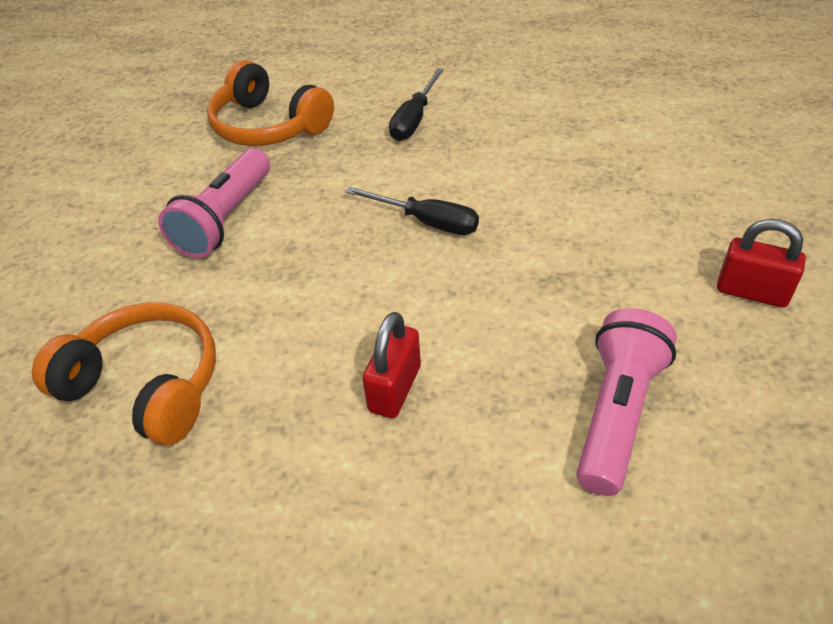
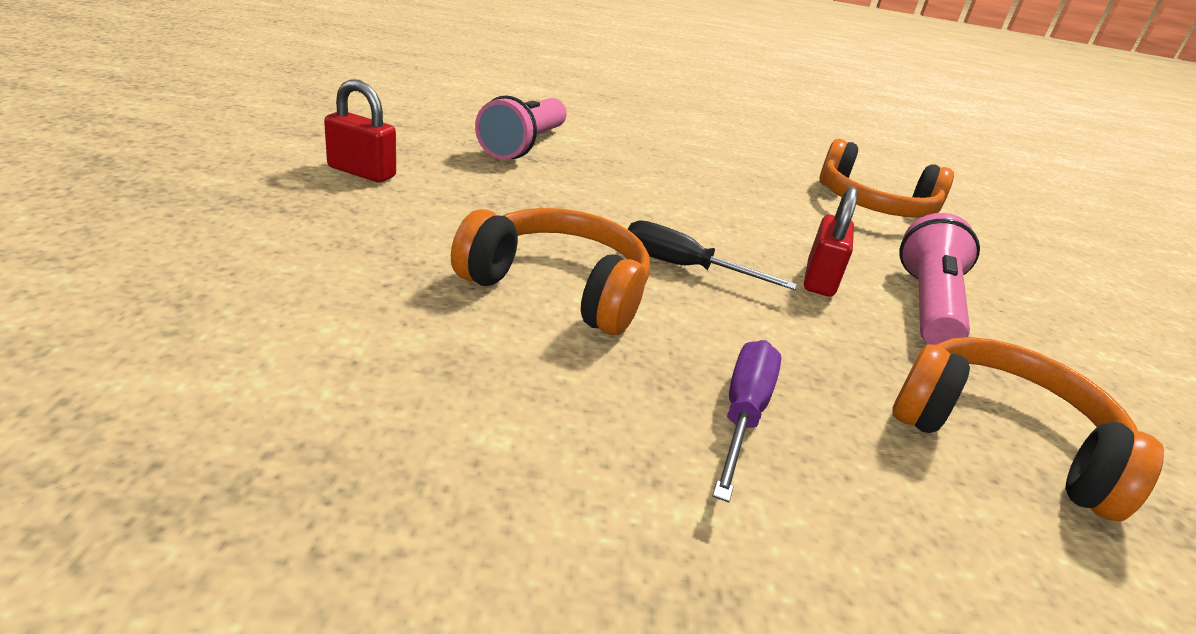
camera: 170 degrees right, 15 degrees down
red padlock [362,312,421,418] -> red padlock moved to [804,187,858,297]
black screwdriver [389,68,444,141] -> purple screwdriver [712,340,781,503]
none -> orange headphones [451,208,650,335]

